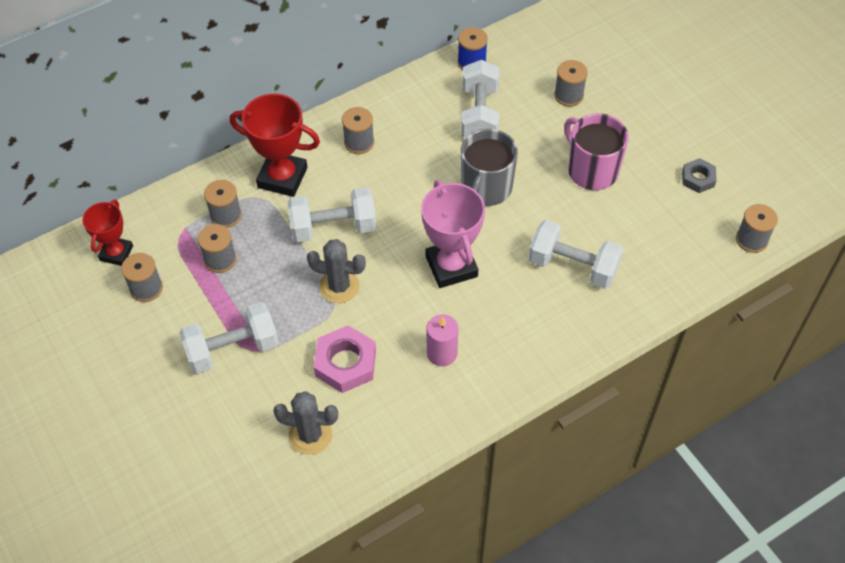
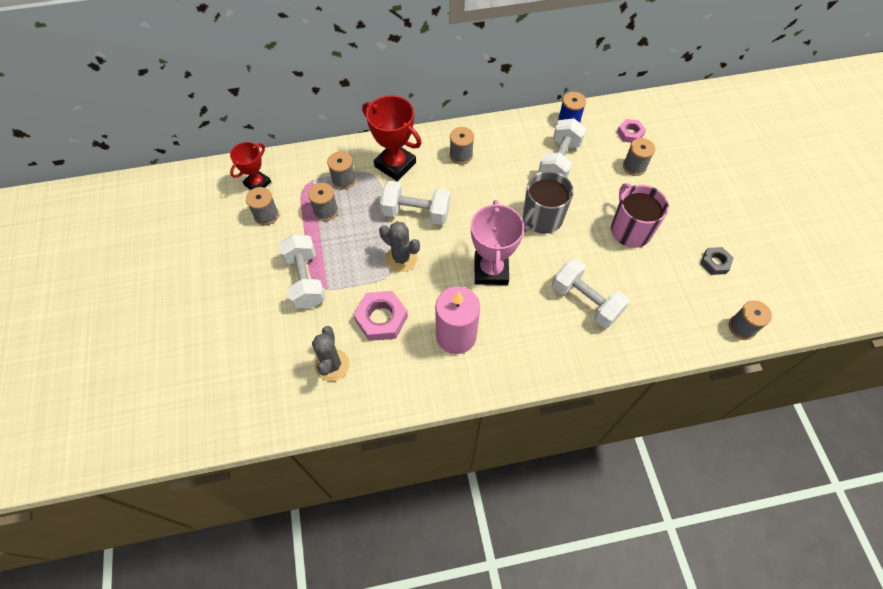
camera: 20 degrees right, 5 degrees up
white dumbbell [179,302,279,374] -> white dumbbell turned 75 degrees clockwise [279,234,326,309]
grey cactus [273,391,338,455] -> grey cactus turned 60 degrees clockwise [312,326,350,381]
pink candle [427,314,459,366] -> pink candle [435,286,480,354], size x1.64
none -> pink nut [617,119,646,143]

